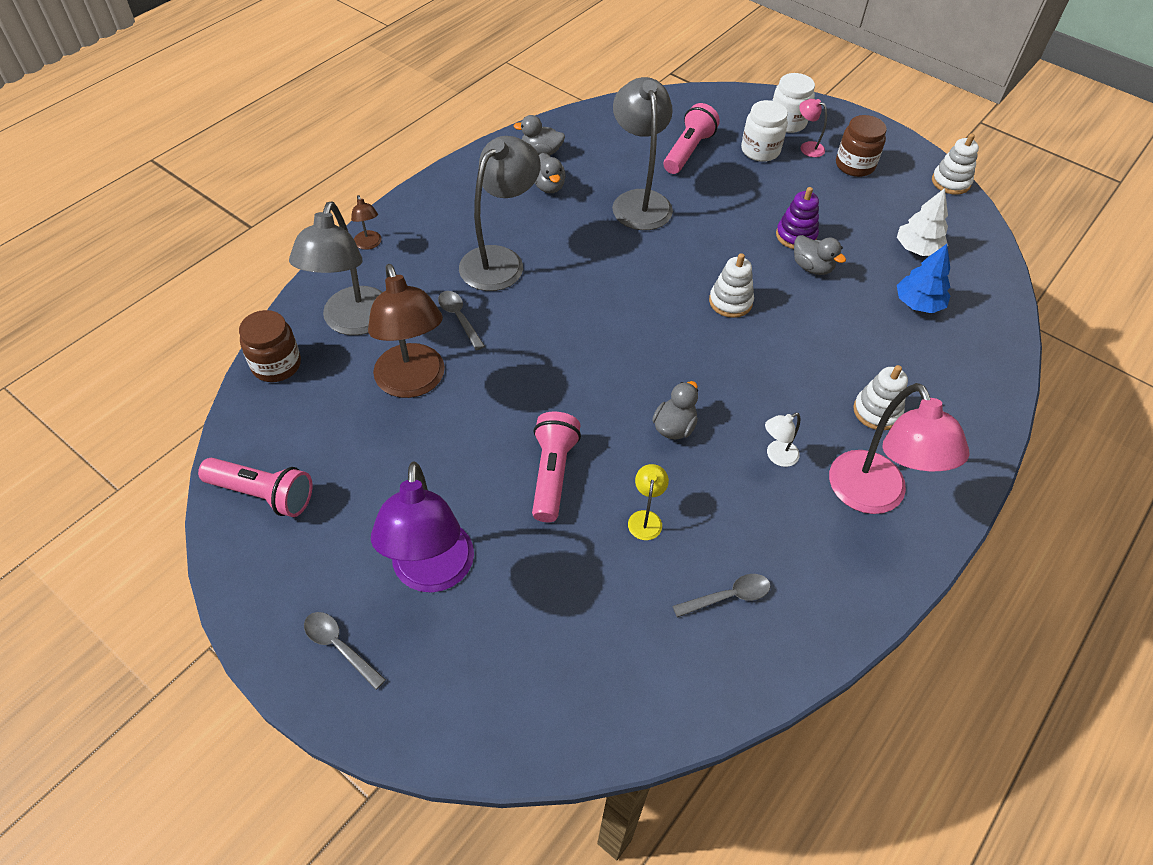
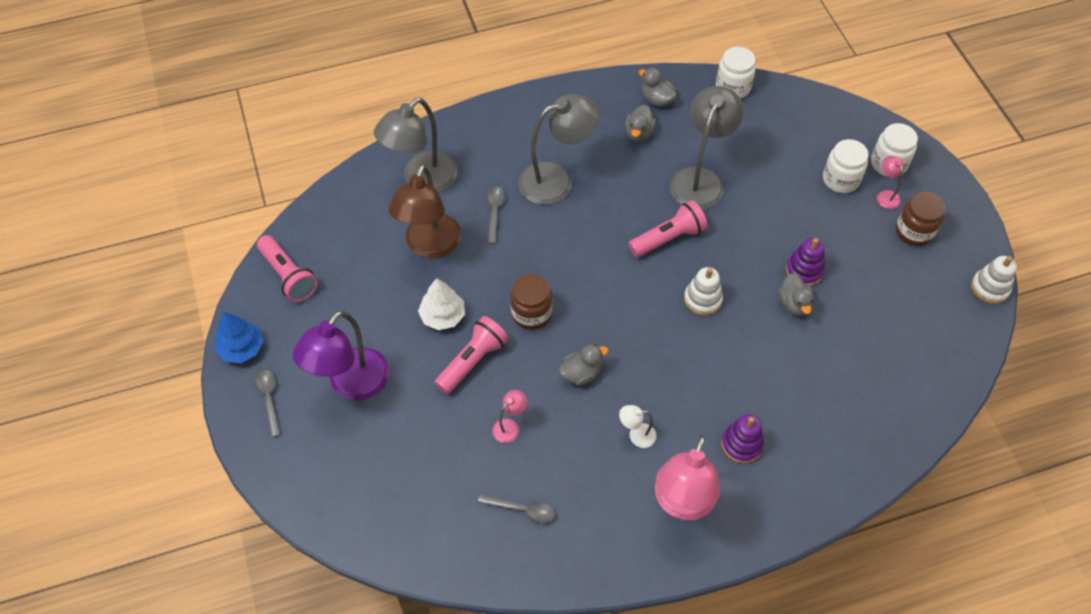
camera: 35 degrees right, 5 degrees up
brown jar [239,310,301,382] -> brown jar moved to [510,274,552,330]
brown lamp [351,195,381,250] -> none
yellow lamp [628,464,669,540] -> pink lamp [492,390,527,443]
pink flashlight [664,103,720,174] -> pink flashlight moved to [628,200,707,257]
white stacking toy [854,365,908,430] -> purple stacking toy [721,414,764,463]
white tree [897,188,948,256] -> white tree moved to [418,278,465,330]
blue tree [897,244,951,313] -> blue tree moved to [215,312,263,363]
none -> white jar [716,47,756,98]

